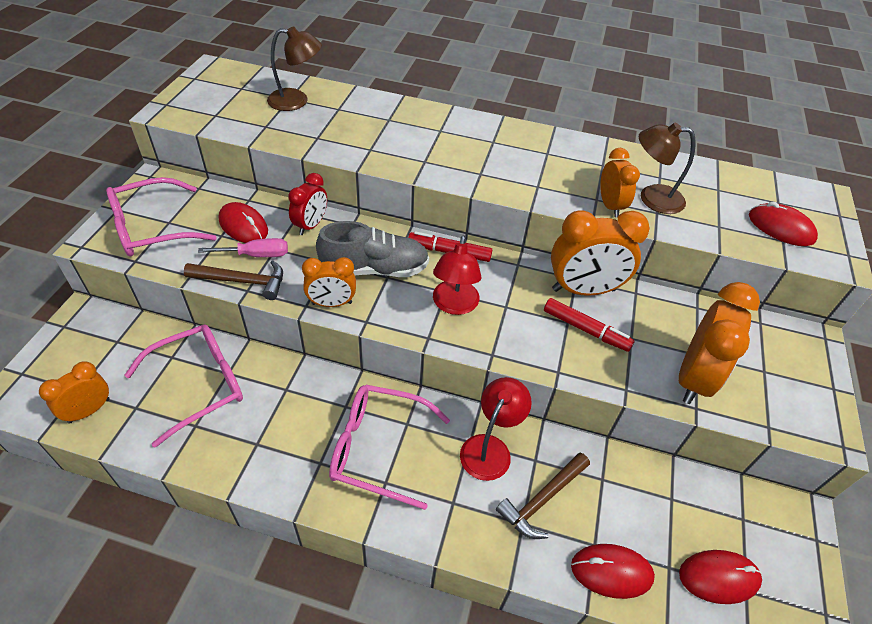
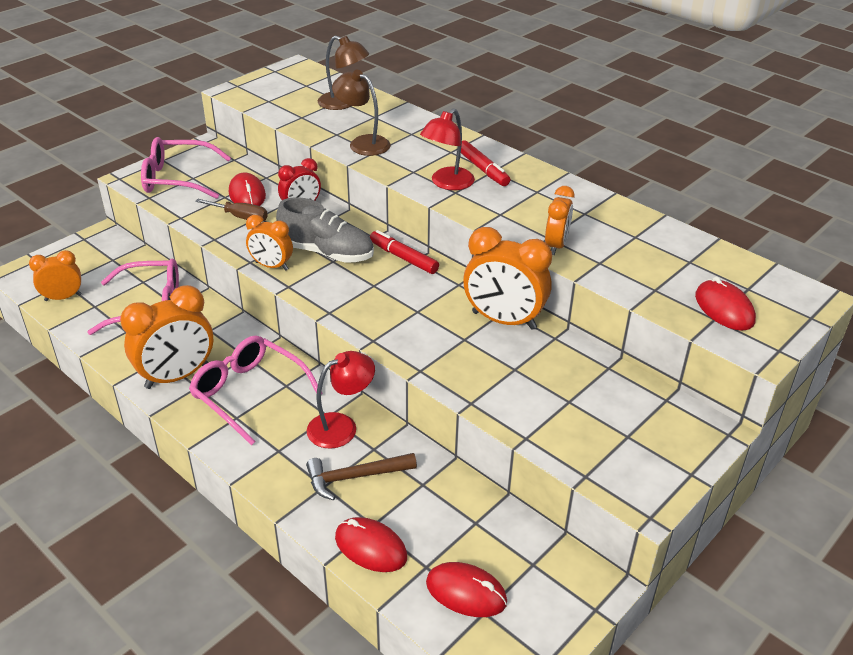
camera: 30 degrees right, 10 degrees down
brown hammer [184,260,283,300] -> none
pink screwdriver [198,238,288,257] -> brown screwdriver [195,199,268,222]
red lamp [433,235,482,315] -> red lamp moved to [420,109,475,190]
red marker [544,298,634,352] -> red marker moved to [461,140,510,186]
brown lamp [639,123,696,214] -> brown lamp moved to [332,70,390,156]
orange clock [679,282,760,404] -> orange clock moved to [120,285,213,389]

